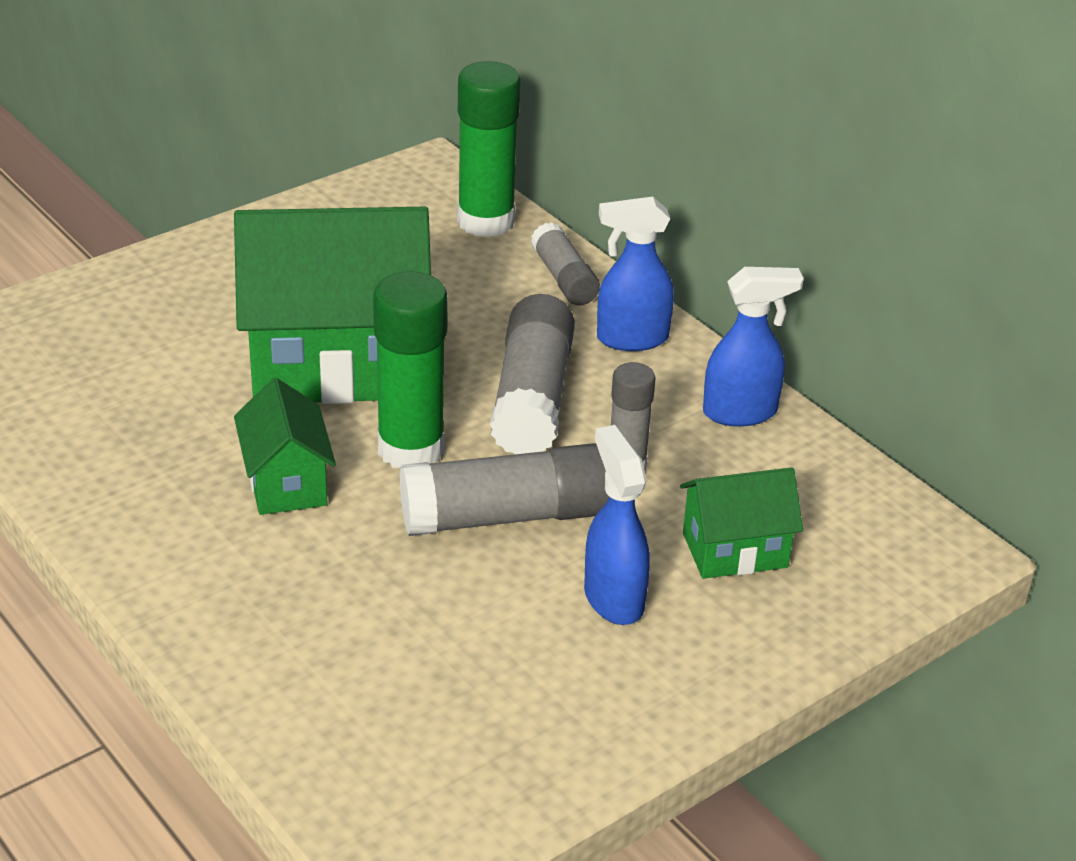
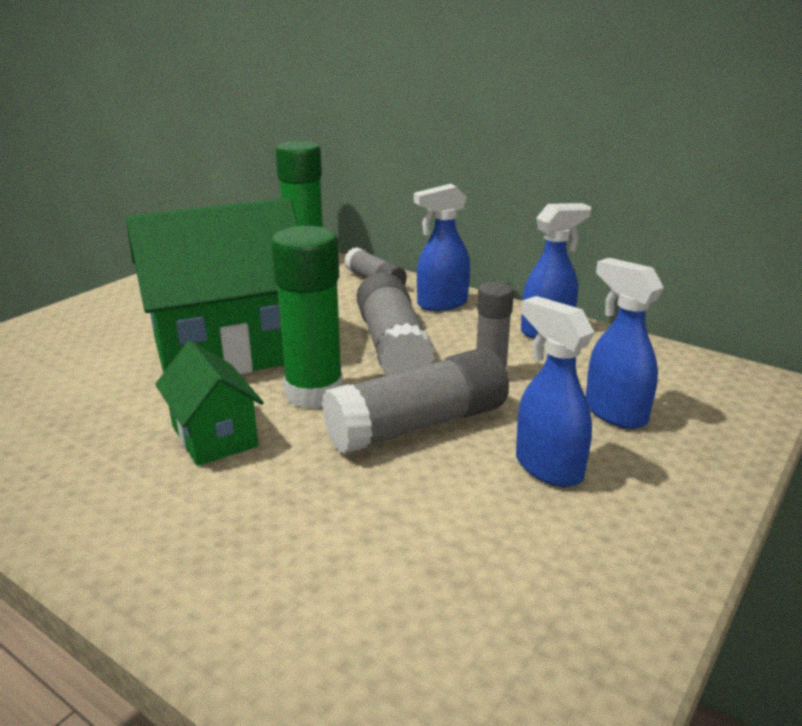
camera: 15 degrees left, 10 degrees down
green house [680,467,803,579] -> blue spray bottle [586,258,664,429]

